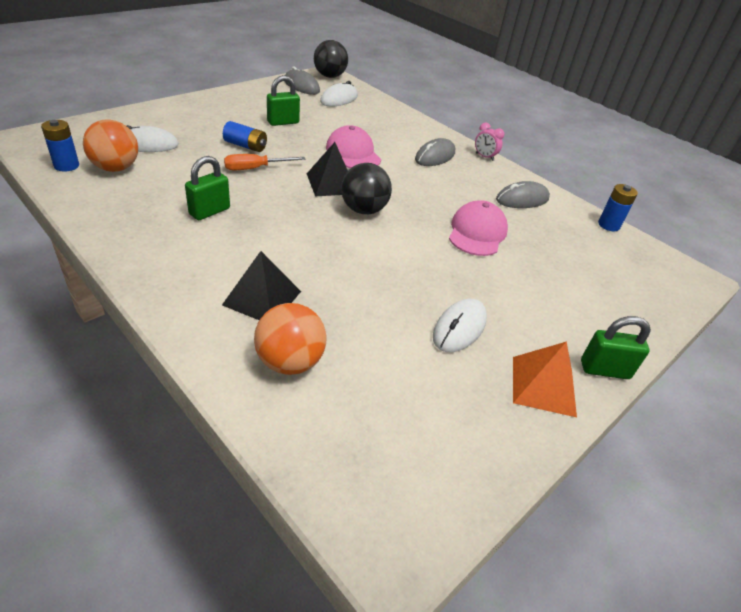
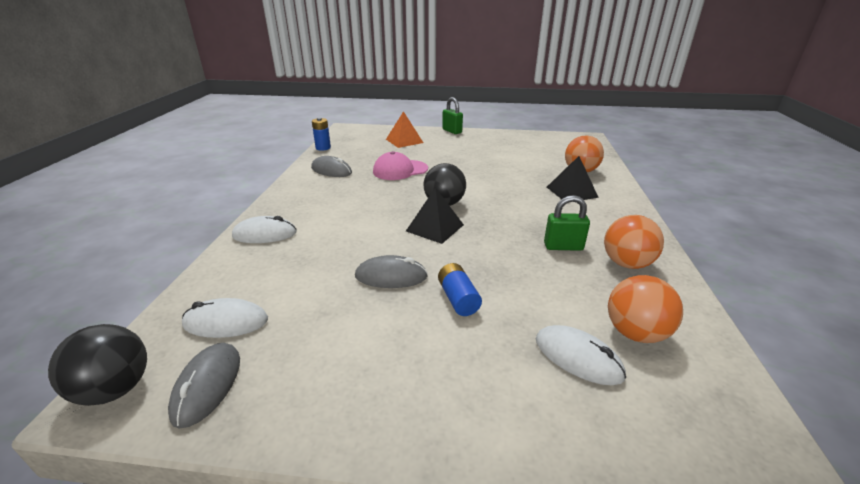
camera: 125 degrees left, 10 degrees down
blue battery [41,120,79,171] -> none
orange screwdriver [224,154,306,170] -> none
green padlock [267,75,300,126] -> none
pink cap [326,125,381,168] -> none
grey mouse [415,138,455,166] -> grey mouse moved to [355,255,428,288]
white mouse [433,299,487,352] -> white mouse moved to [232,216,297,243]
pink clock [475,123,505,161] -> none
orange pyramid [513,341,577,417] -> orange pyramid moved to [386,111,423,148]
none -> orange ball [604,215,664,269]

